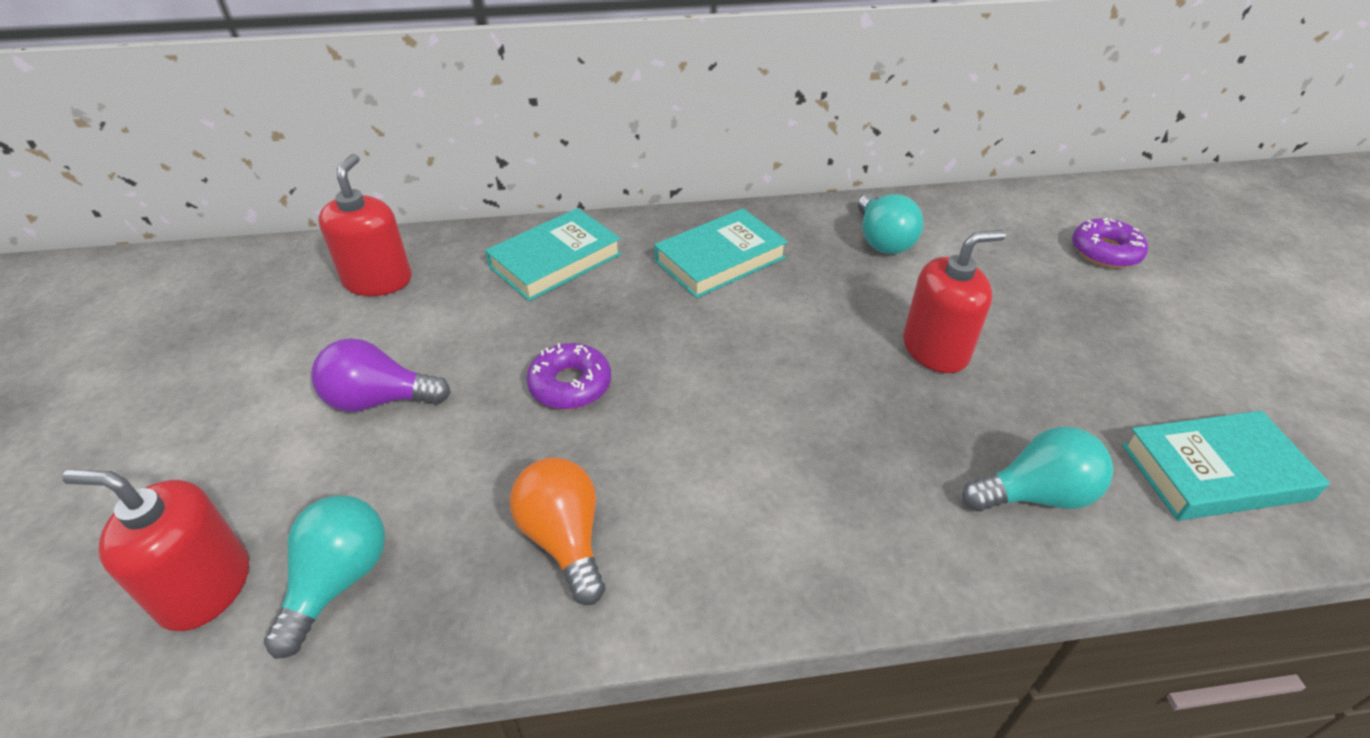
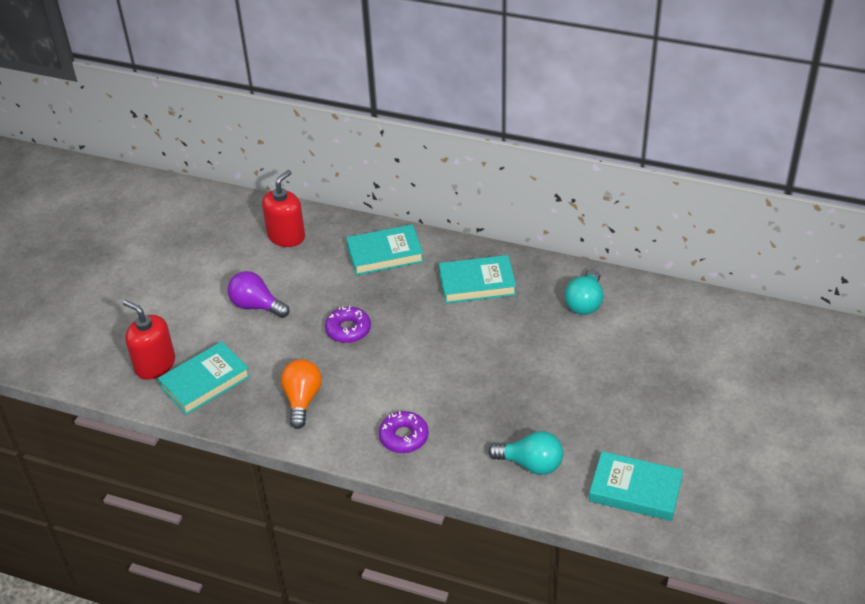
camera: 30 degrees right, 0 degrees up
turquoise light bulb [264,495,385,659] -> turquoise book [158,341,250,415]
red soap dispenser [903,230,1006,373] -> none
purple donut [1072,218,1148,268] -> purple donut moved to [379,411,429,453]

